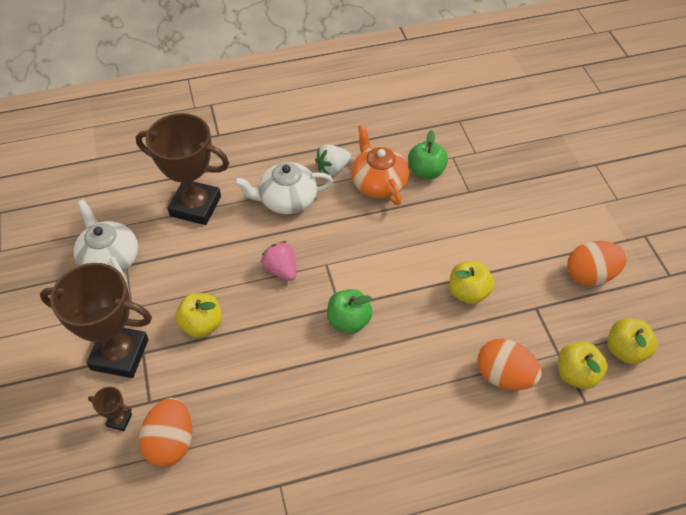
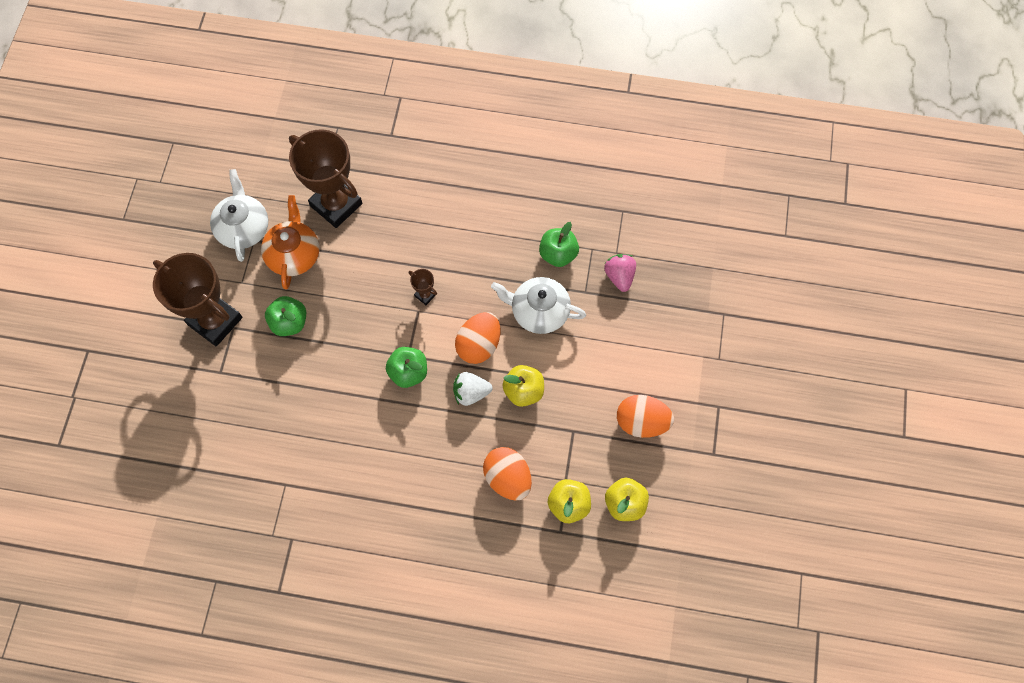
camera: 25 degrees right, 15 degrees up
brown trophy [88,387,132,431] -> brown trophy moved to [409,269,437,305]
orange egg [139,398,192,467] -> orange egg moved to [455,312,500,364]
yellow apple [175,293,222,338] -> green apple [265,296,306,336]
white teapot [234,162,333,214] -> white teapot moved to [491,277,586,334]
pink strawberry [261,241,296,281] -> pink strawberry moved to [604,254,636,292]
white strawberry [315,144,351,176] -> white strawberry moved to [453,372,492,406]
orange teapot [351,124,409,205] -> orange teapot moved to [261,195,319,289]

